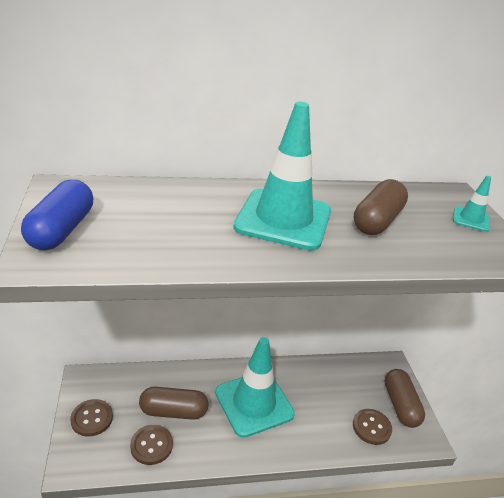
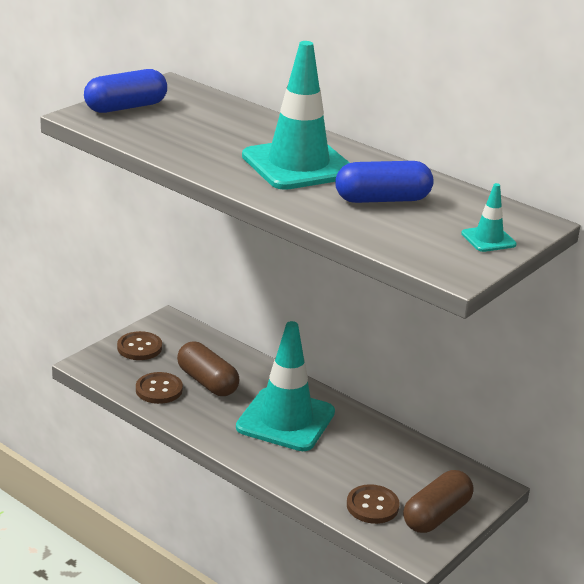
camera: 50 degrees right, 5 degrees down
brown capsule [354,179,408,235] -> blue capsule [335,161,434,203]

